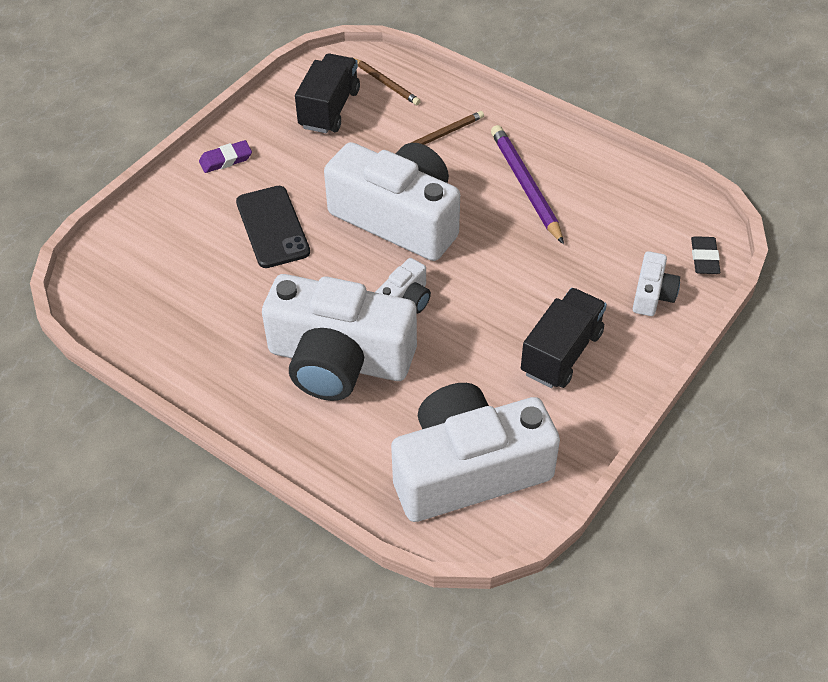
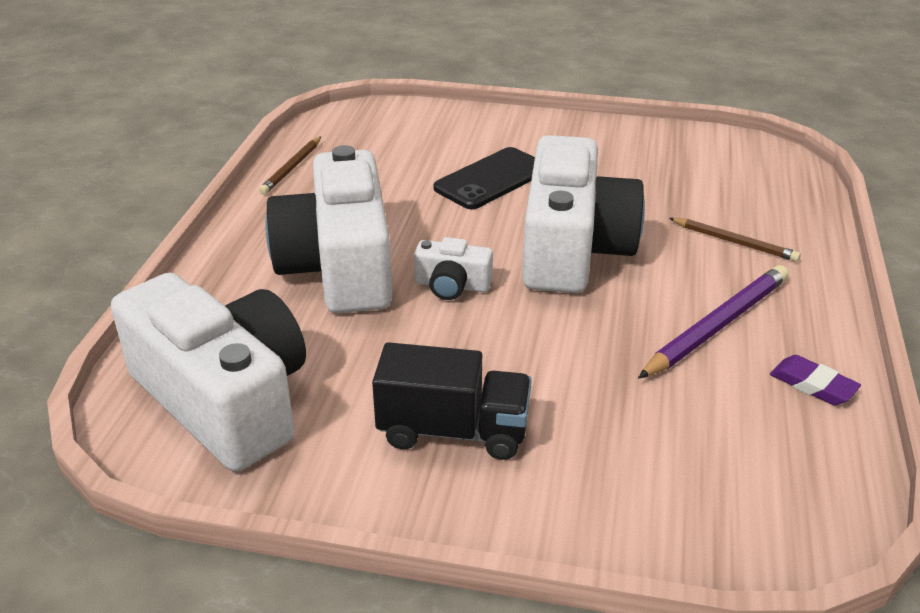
camera: 65 degrees right, 15 degrees down
purple eraser [199,140,252,173] -> purple eraser moved to [770,355,861,405]
black truck [295,54,360,133] -> none
brown pencil [354,58,421,105] -> brown pencil moved to [259,137,321,195]
white camera [633,251,680,316] -> none
black eraser [691,236,720,274] -> none

